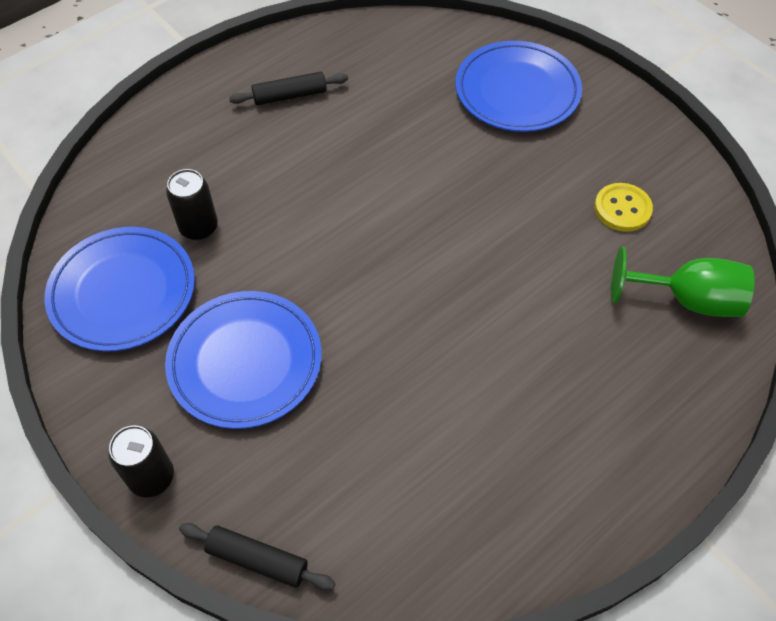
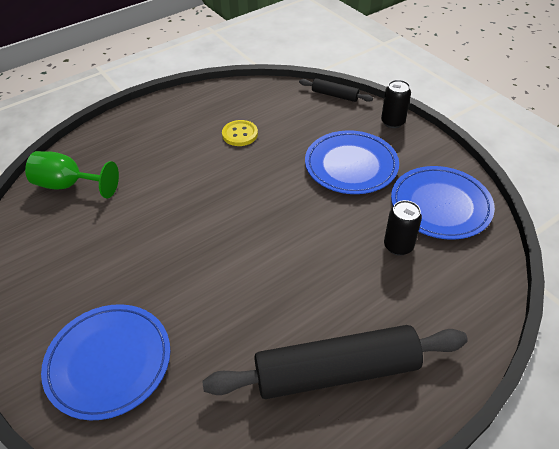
camera: 175 degrees left, 10 degrees down
black rolling pin [229,72,348,105] -> black rolling pin [202,325,468,399], size x2.16
yellow button [594,183,653,232] -> yellow button moved to [222,120,258,146]

